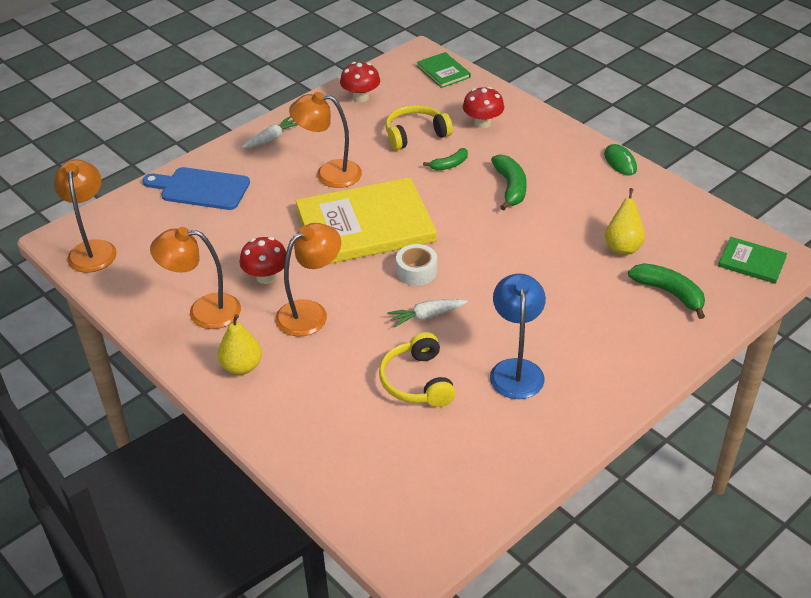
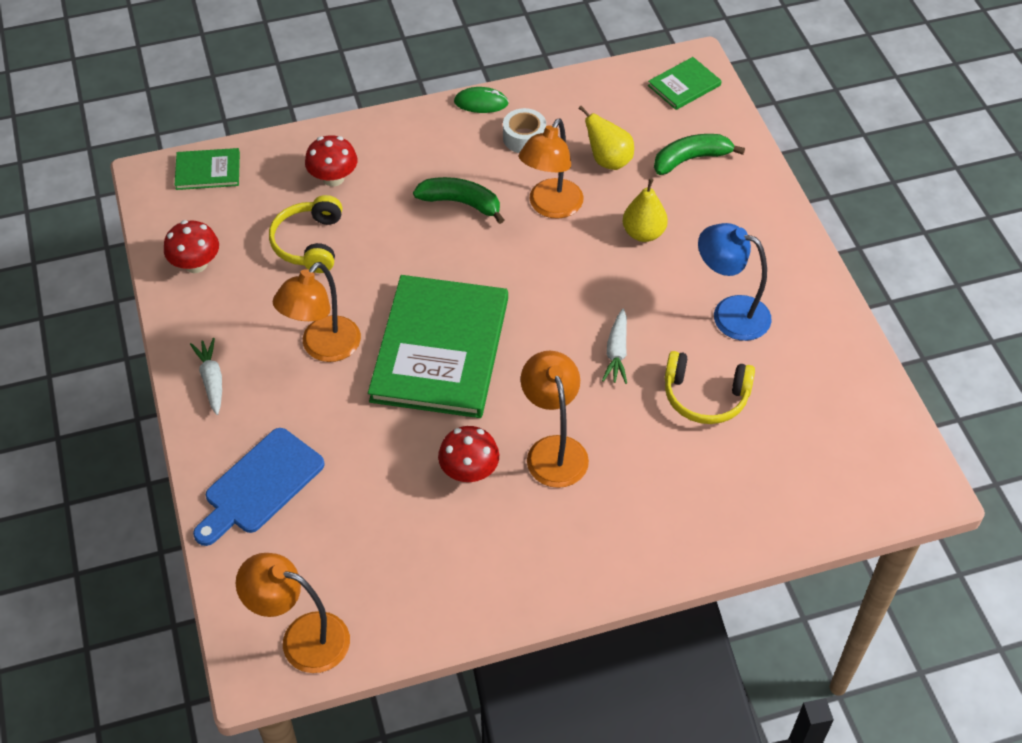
camera: 65 degrees left, 10 degrees up
orange lamp [150,227,241,329] -> orange lamp moved to [519,119,583,219]
yellow pear [218,314,262,375] -> yellow pear moved to [623,179,668,242]
yellow book [295,177,437,264] -> green book [368,275,508,418]
white tape [396,244,437,286] -> white tape moved to [503,108,546,153]
green banana [423,148,468,170] -> none

